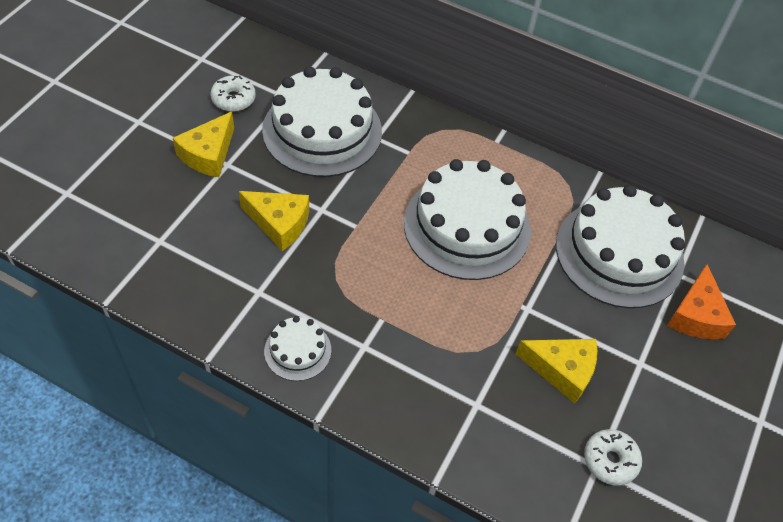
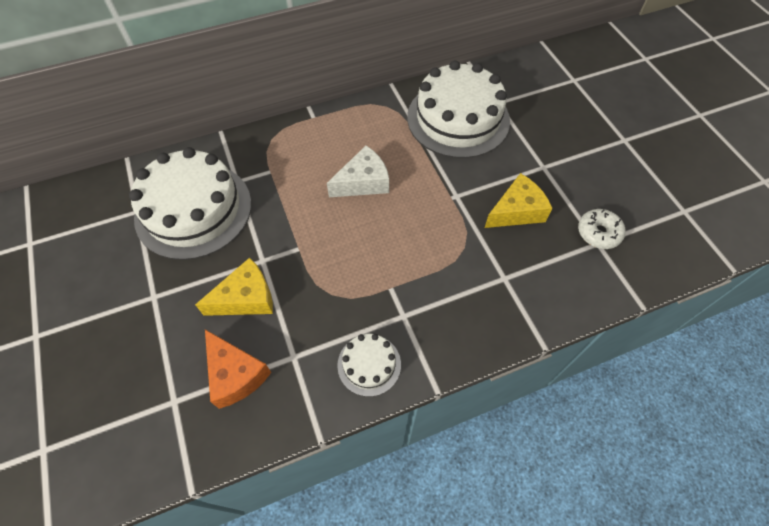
camera: 45 degrees left, 5 degrees up
yellow cheese [173,112,234,177] -> none
white donut [210,75,256,112] -> none
white cake [404,159,531,280] -> white cheese [327,146,389,197]
orange cheese [667,264,736,339] -> orange cheese moved to [205,330,272,409]

